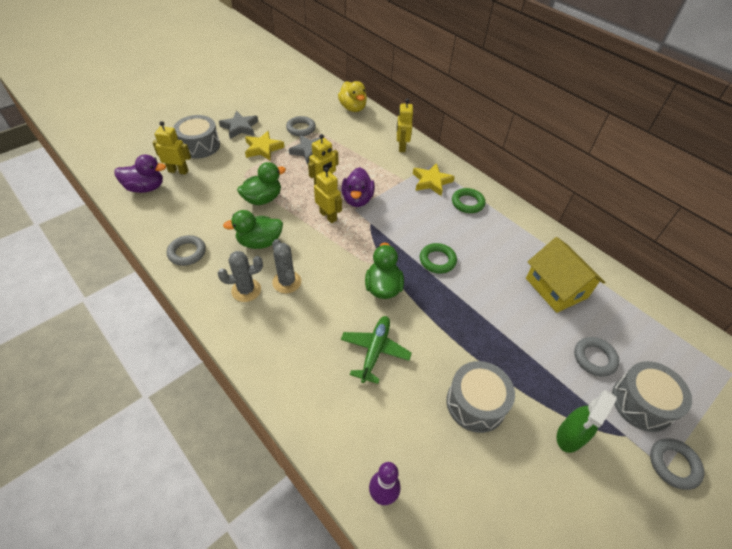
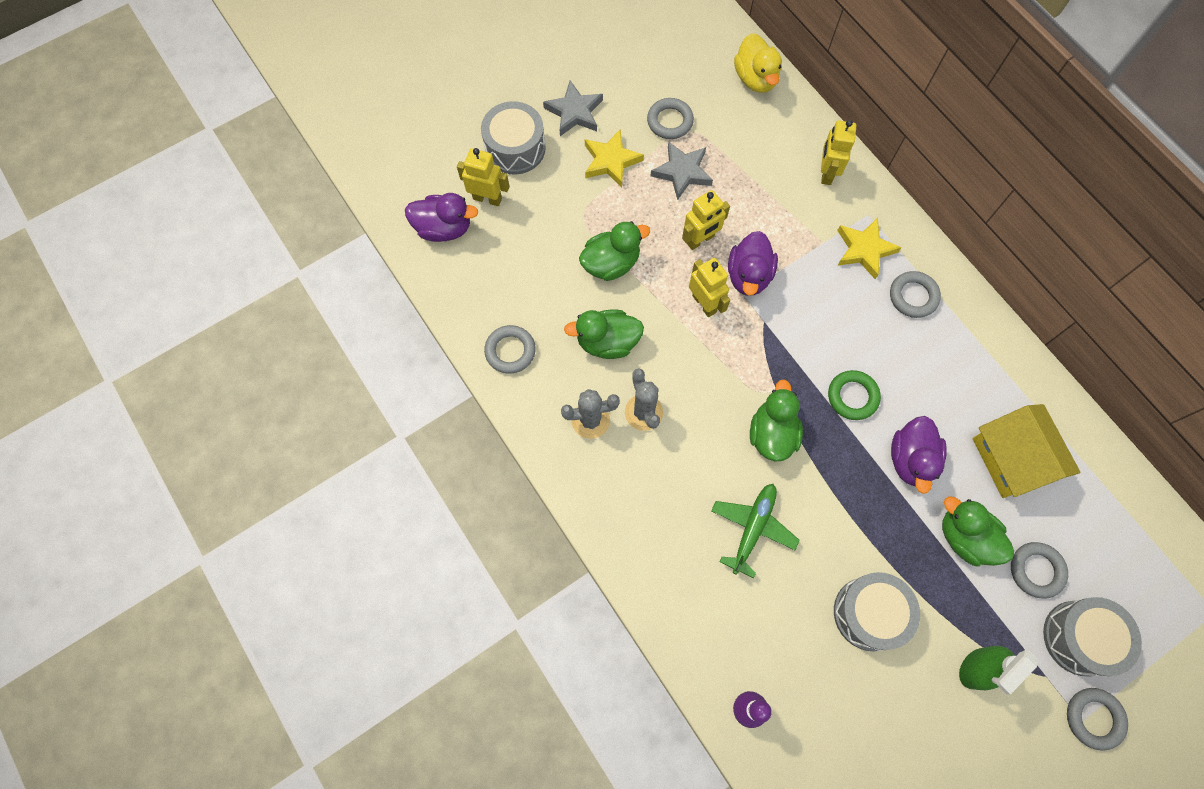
camera: 10 degrees right, 20 degrees up
green ring [452,188,485,213] -> grey ring [890,271,941,318]
none -> purple duck [891,416,947,494]
none -> green duck [942,496,1014,567]

